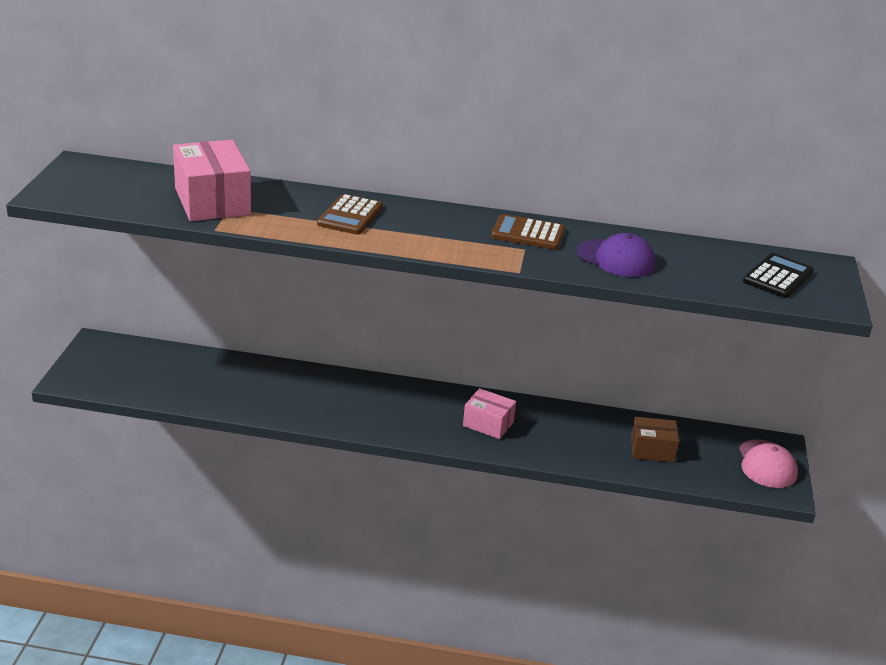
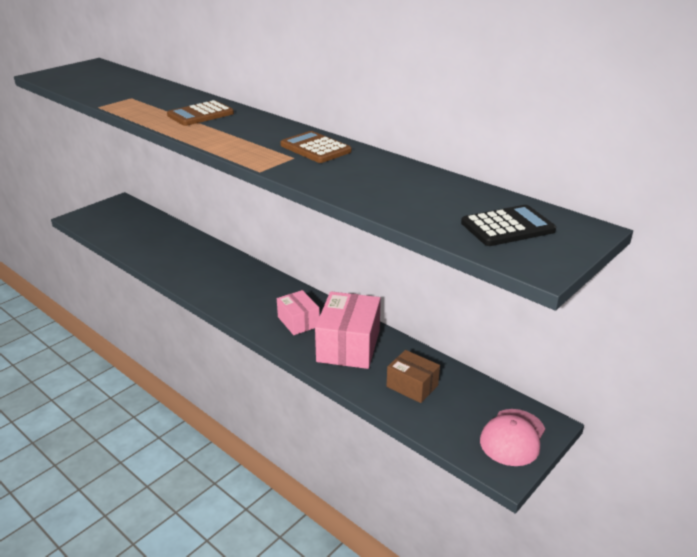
camera: 35 degrees right, 0 degrees up
pink box [173,140,251,221] -> pink box moved to [315,292,381,369]
purple cap [577,233,655,277] -> none

